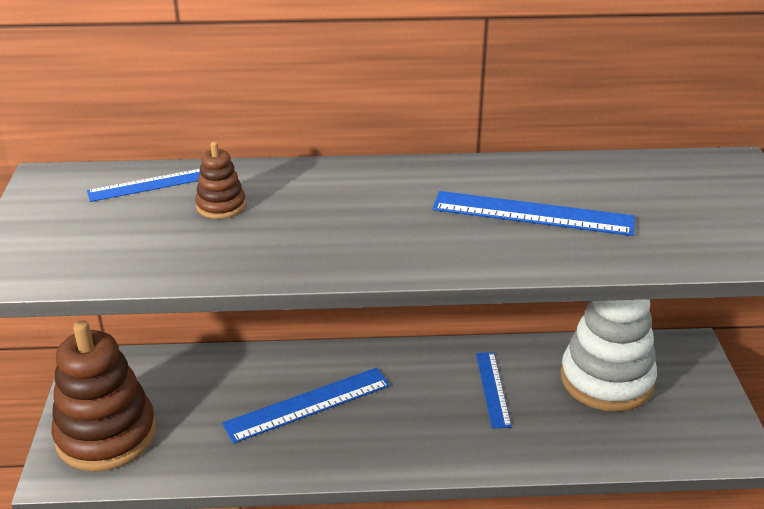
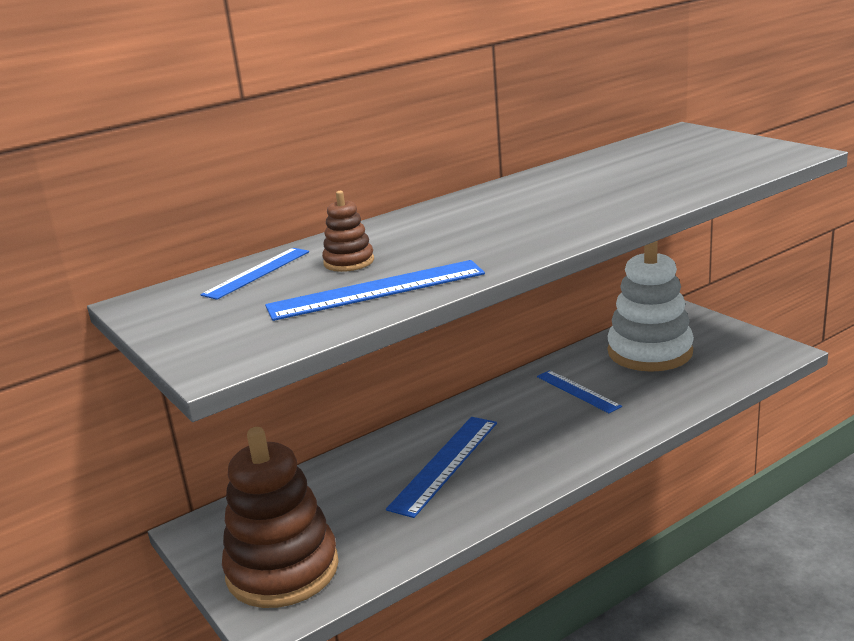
camera: 30 degrees left, 10 degrees down
blue ruler [433,191,635,236] -> blue ruler moved to [265,260,485,321]

